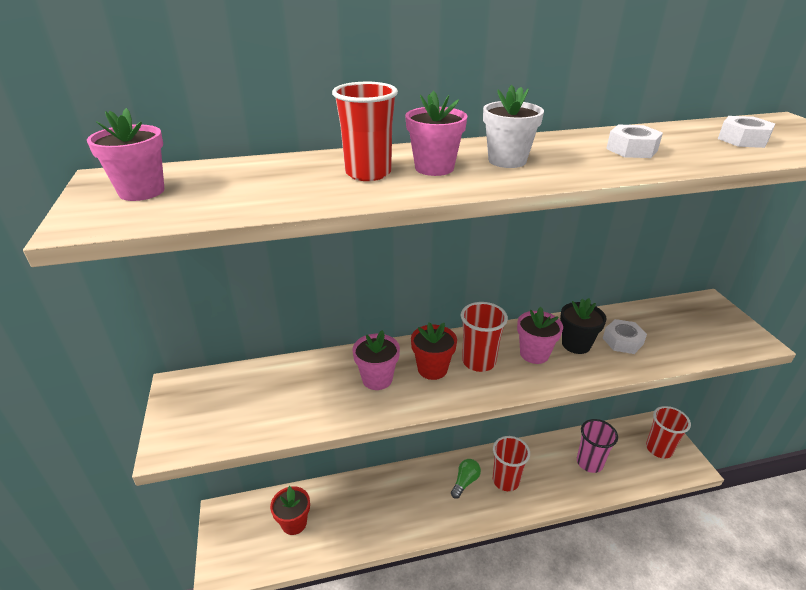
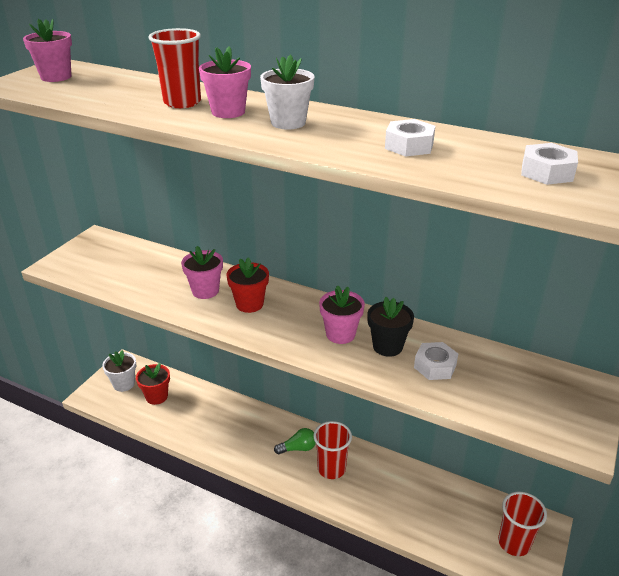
camera: 40 degrees right, 0 degrees up
red cup [461,302,508,372] -> none
pink cup [577,419,618,473] -> none
none -> white flower pot [102,350,136,392]

